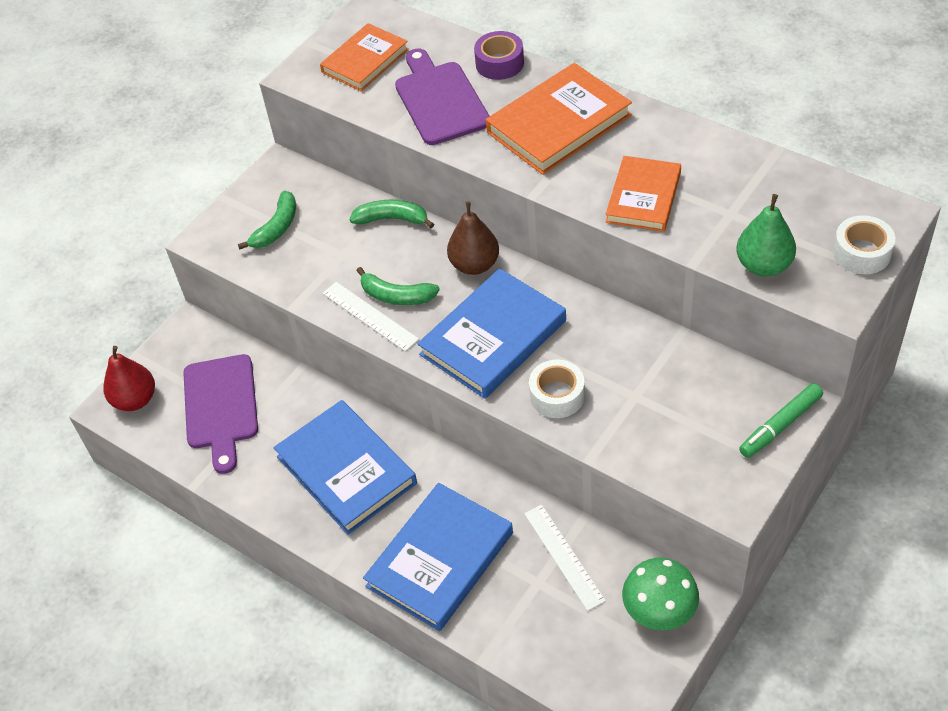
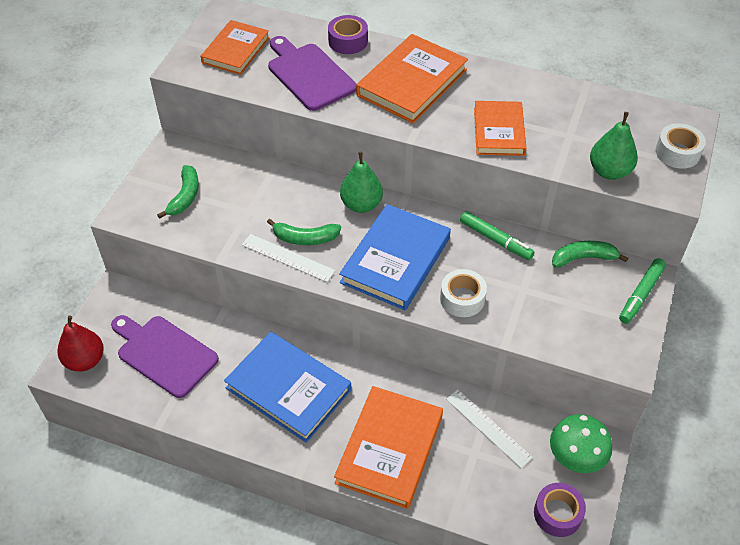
camera: 20 degrees left, 0 degrees up
purple cutting board [183,354,258,474] -> purple cutting board turned 150 degrees clockwise [111,315,219,398]
green banana [349,200,434,228] -> green banana moved to [552,241,628,268]
blue book [363,483,513,631] -> orange book [334,386,443,509]
brown pear [447,201,499,275] -> green pear [340,152,383,213]
none -> green marker [460,211,535,260]
none -> purple tape [534,483,586,537]

